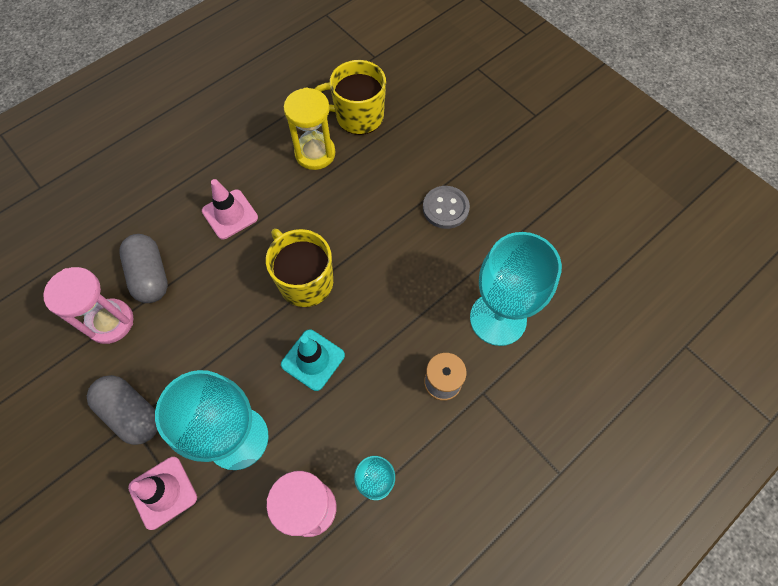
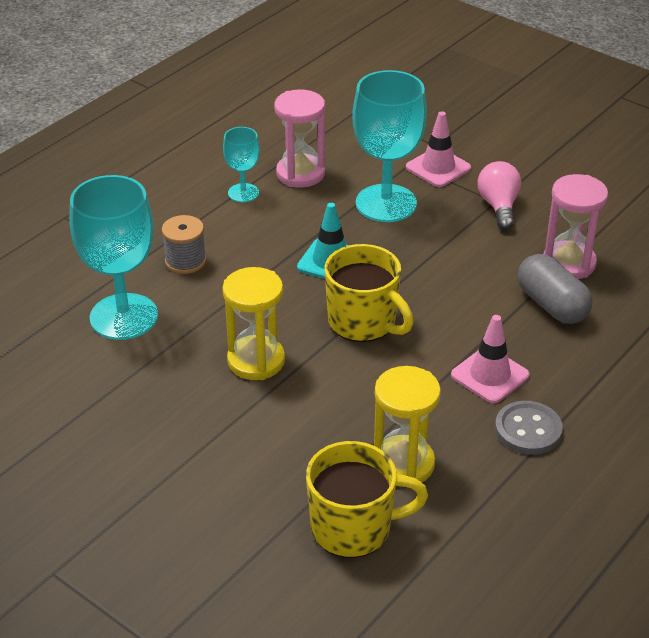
camera: 170 degrees right, 25 degrees down
grey capsule [87,375,158,445] -> pink light bulb [477,161,521,230]
grey button [423,186,470,229] -> grey button moved to [495,401,563,455]
none -> yellow hourglass [223,267,285,380]

